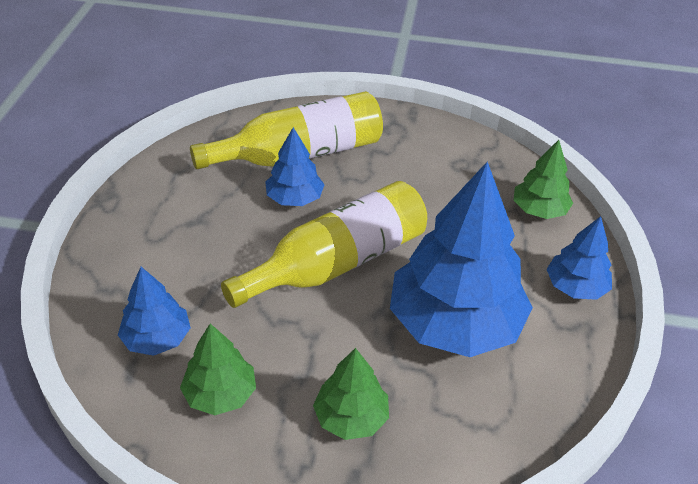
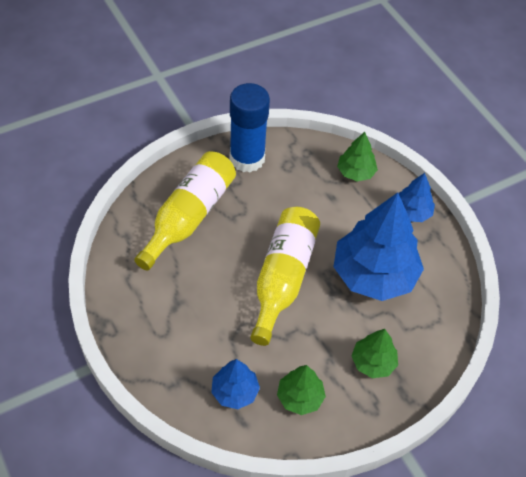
camera: 40 degrees left, 10 degrees up
blue tree [265,127,325,206] -> none
none -> blue glue stick [230,83,270,172]

